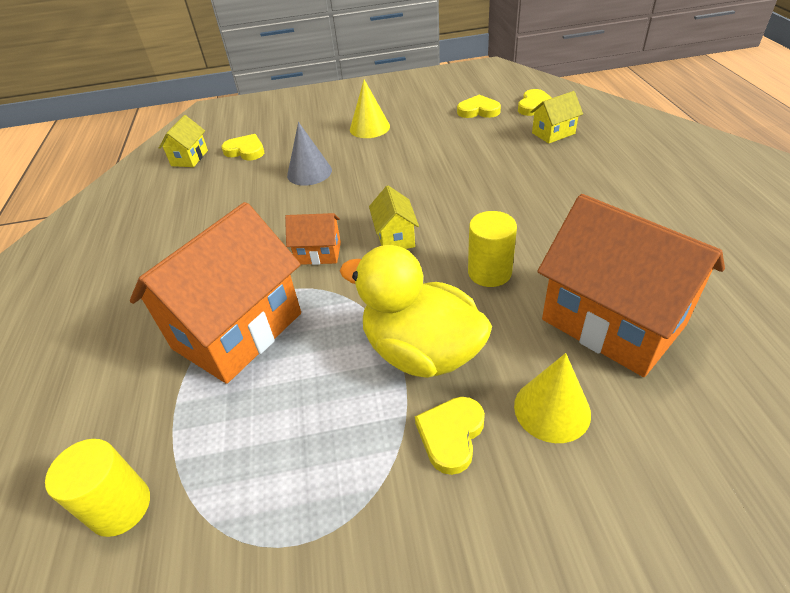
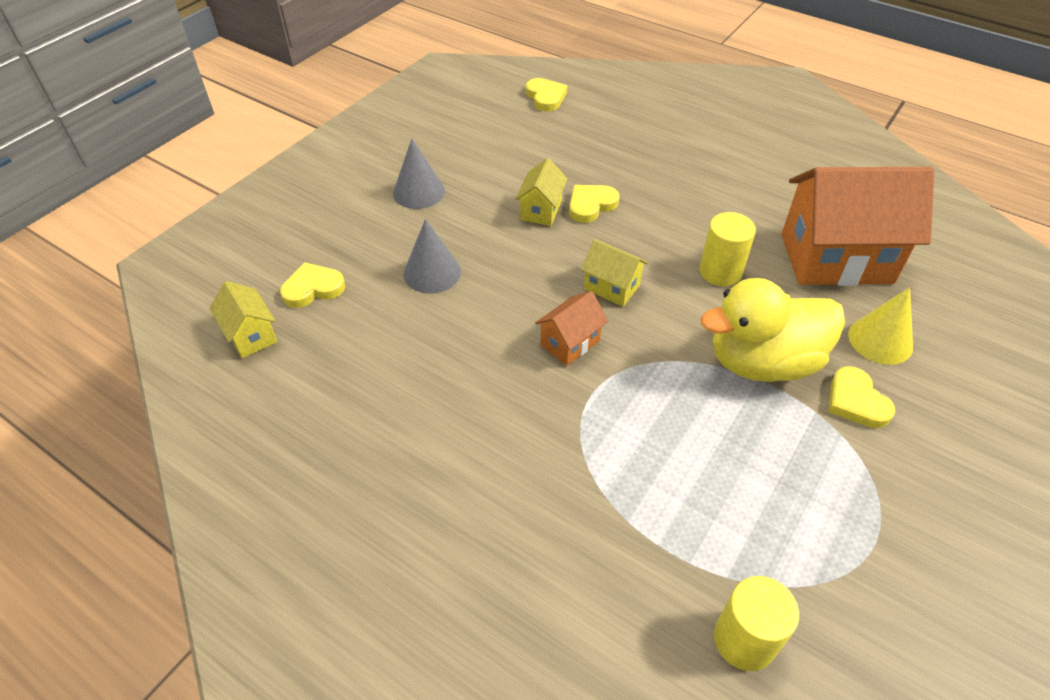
camera: 50 degrees left, 5 degrees up
orange house [130,202,301,384] -> none
yellow cone [350,80,390,138] -> grey cone [393,139,445,209]
yellow heart [457,95,501,118] -> yellow heart moved to [569,185,620,223]
yellow house [530,91,583,144] -> yellow house moved to [515,158,568,226]

